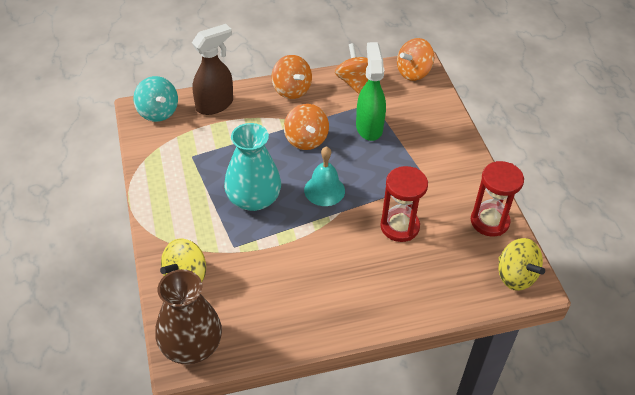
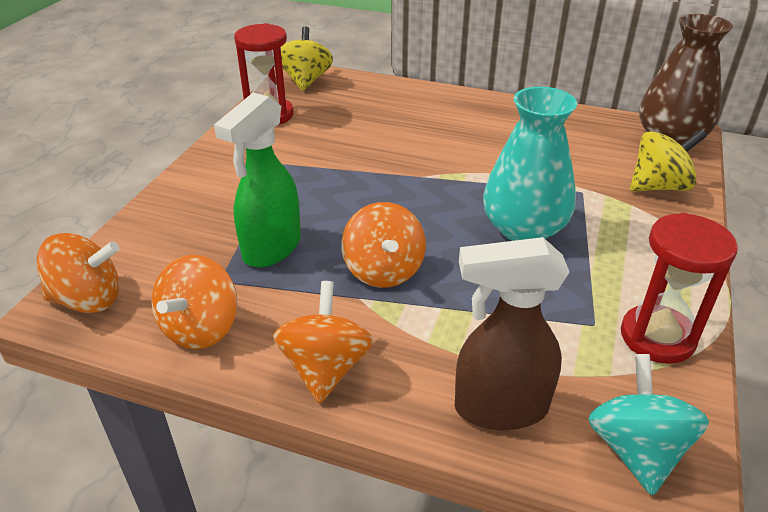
camera: 145 degrees left, 10 degrees down
orange spinning top [284,104,329,150] -> orange spinning top turned 150 degrees clockwise [341,202,426,288]
turquoise bell [304,146,345,206] -> none
red hourglass [380,166,428,242] -> red hourglass moved to [621,213,738,364]

